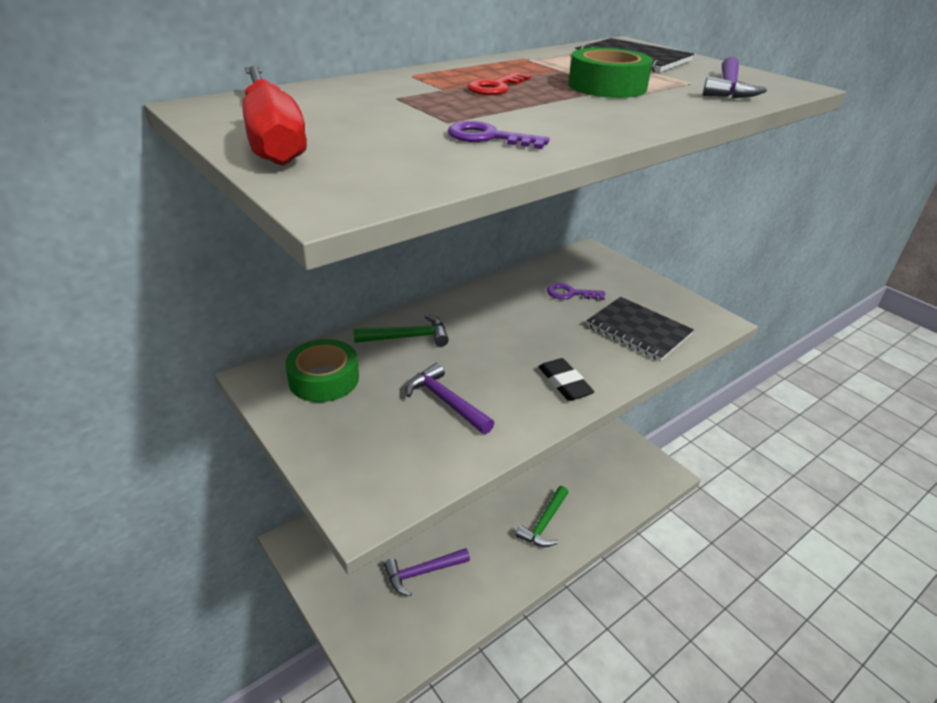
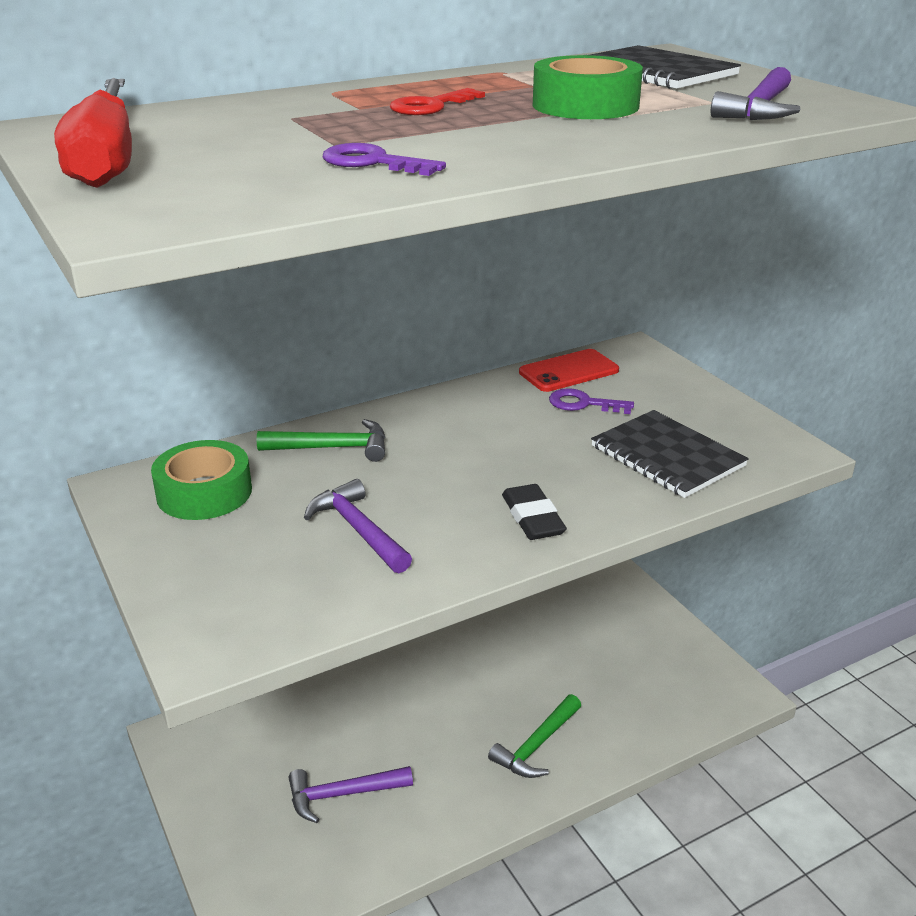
camera: 10 degrees right, 5 degrees down
none -> red phone [519,349,619,392]

